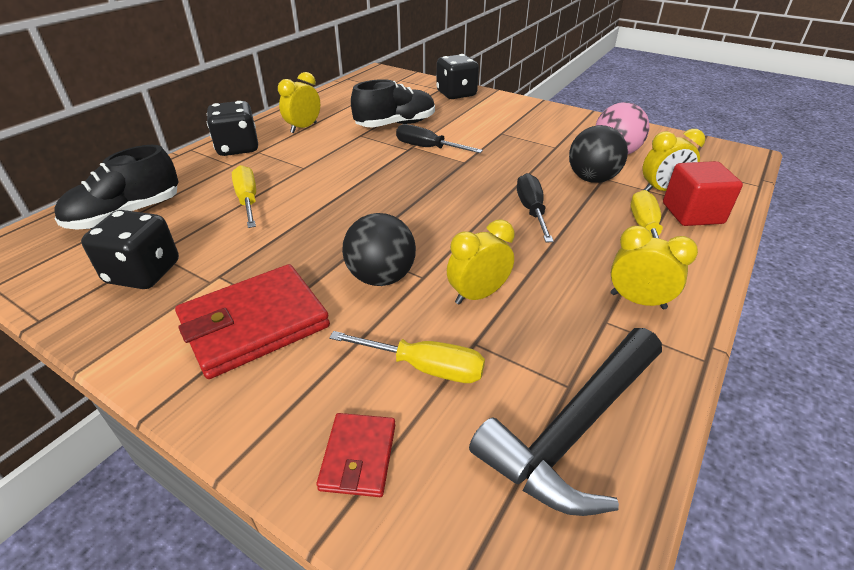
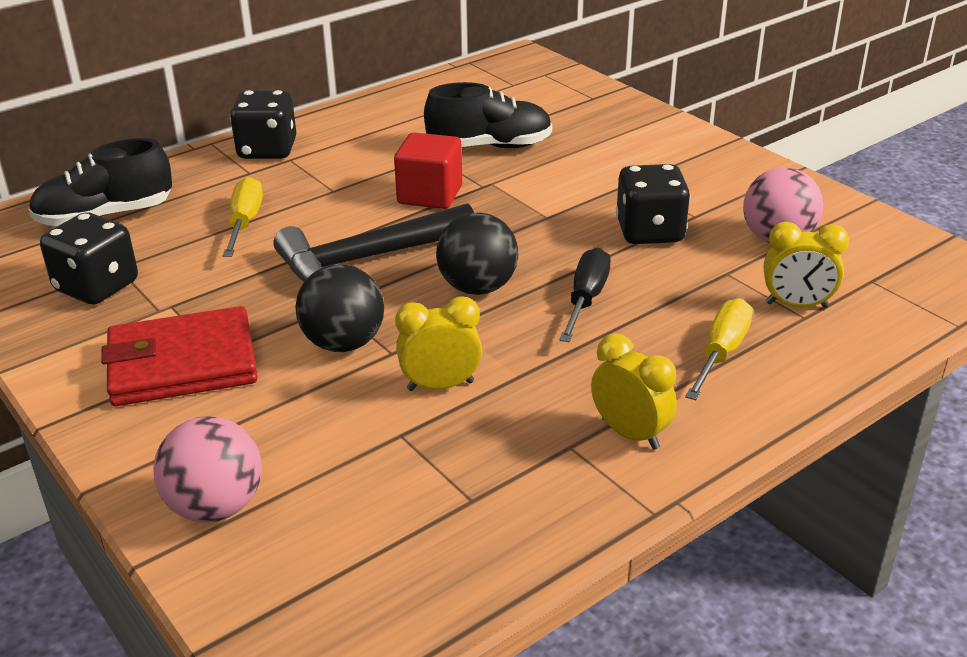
camera: 20 degrees right, 5 degrees down
yellow clock [278,72,320,133] -> none
red wallet [316,413,395,497] -> pink ball [153,416,262,523]
yellow screwdriver [329,331,485,383] -> none
black screwdriver [396,124,483,153] -> none
black dice [436,54,479,99] -> black dice moved to [616,164,691,244]
black hammer [469,328,662,516] -> black hammer moved to [273,203,474,282]
black ball [569,125,628,183] -> black ball moved to [436,212,518,295]
red cube [663,161,743,226] -> red cube moved to [394,132,462,209]

